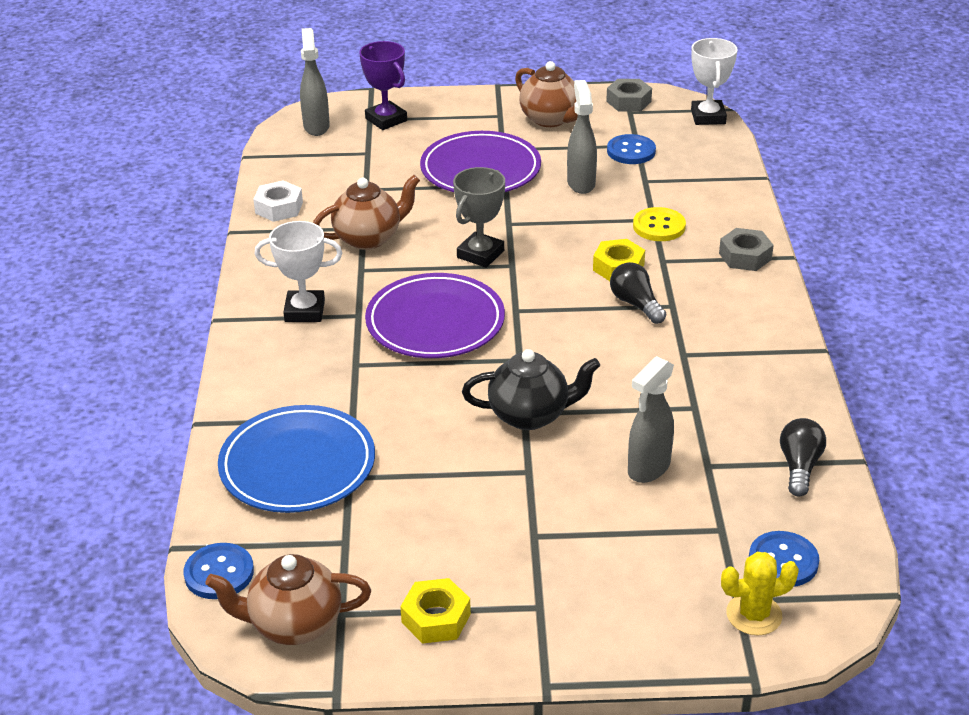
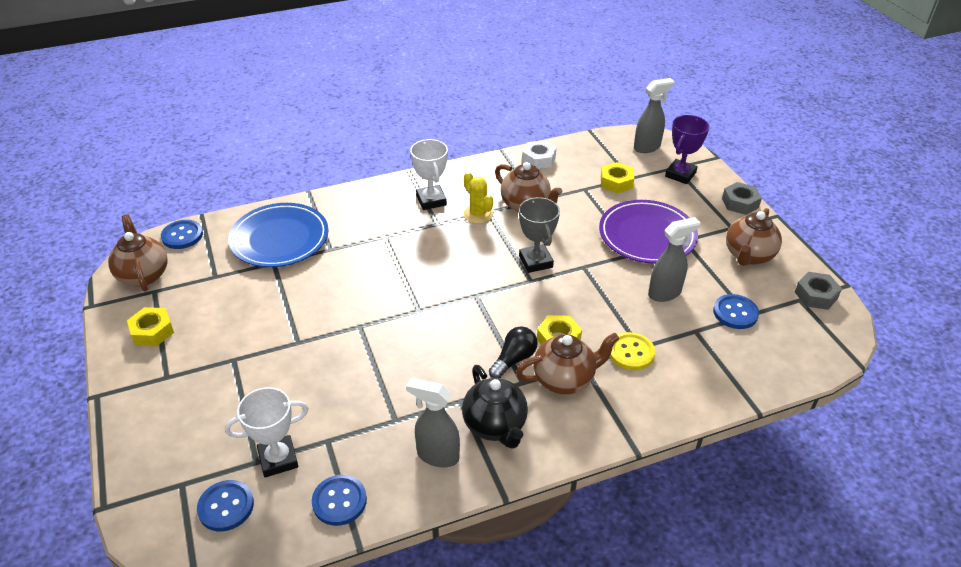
camera: 70 degrees right, 5 degrees up
purple plate [365,273,505,358] -> none
grey trophy [453,167,505,268] -> grey trophy turned 60 degrees clockwise [519,197,560,273]
black teapot [462,349,600,430] -> black teapot moved to [462,365,528,449]
grey spray bottle [628,356,674,483] -> grey spray bottle moved to [406,378,460,467]
white trophy [691,38,738,125] -> white trophy moved to [225,387,309,477]
grey nut [719,228,774,271] -> grey nut moved to [722,182,762,215]
yellow cactus [721,552,799,636] -> yellow cactus moved to [463,172,493,224]
black light bulb [780,418,826,497] -> blue button [312,475,367,526]
none -> brown teapot [516,332,619,394]
none -> yellow nut [601,162,634,194]

